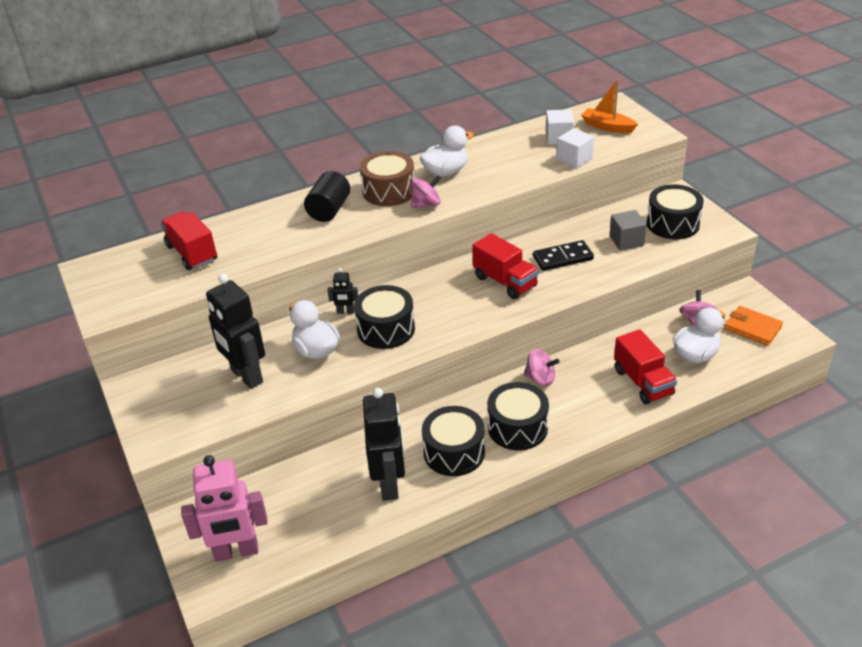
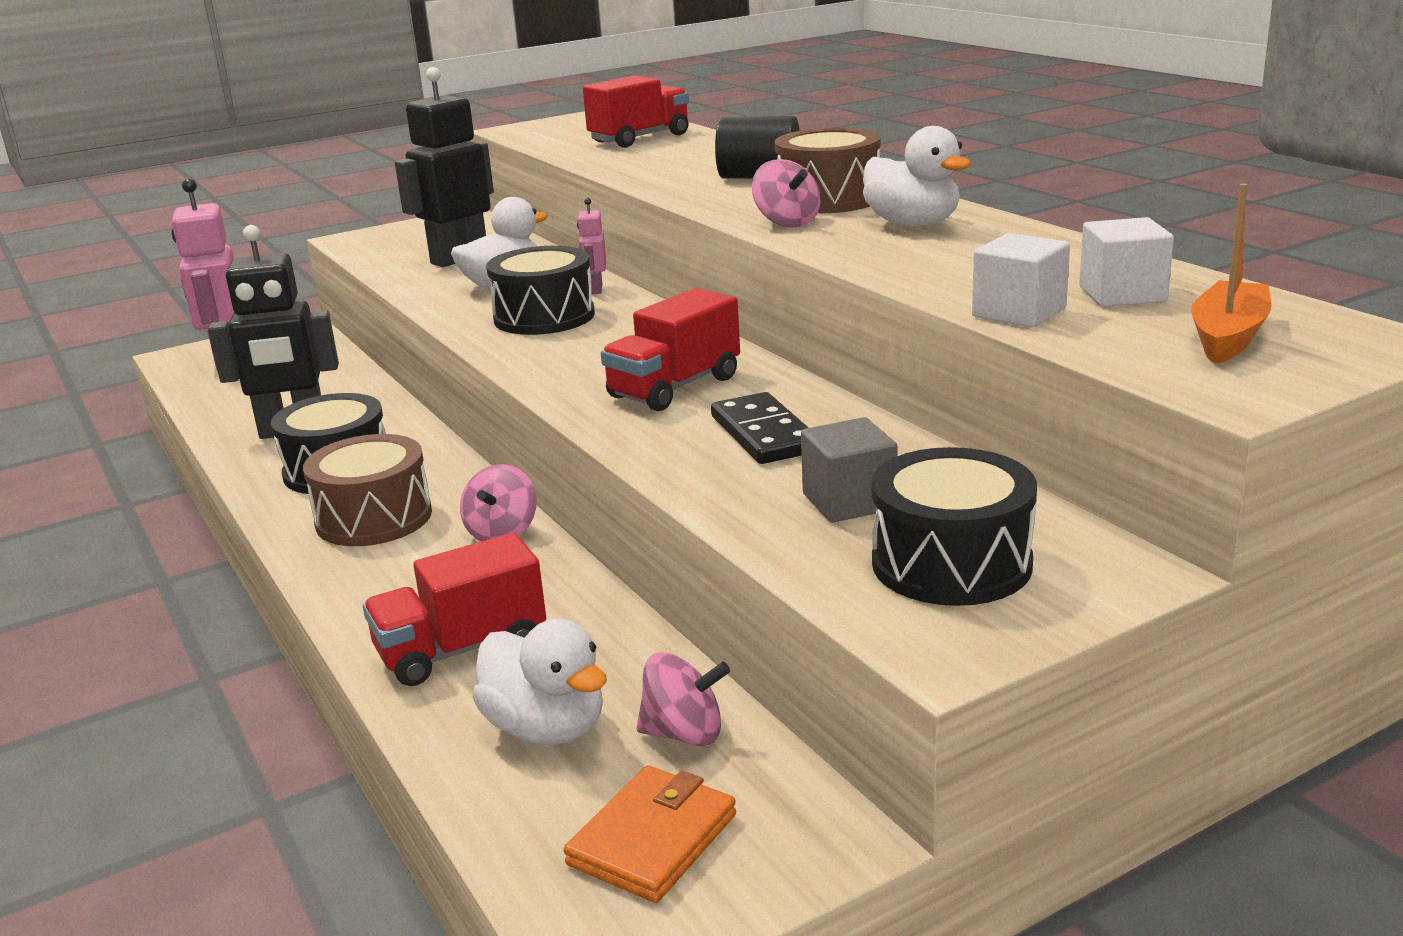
camera: 85 degrees right, 15 degrees down
black robot [327,268,358,314] -> pink robot [577,198,606,294]
black drum [487,382,549,450] -> brown drum [303,434,432,546]

